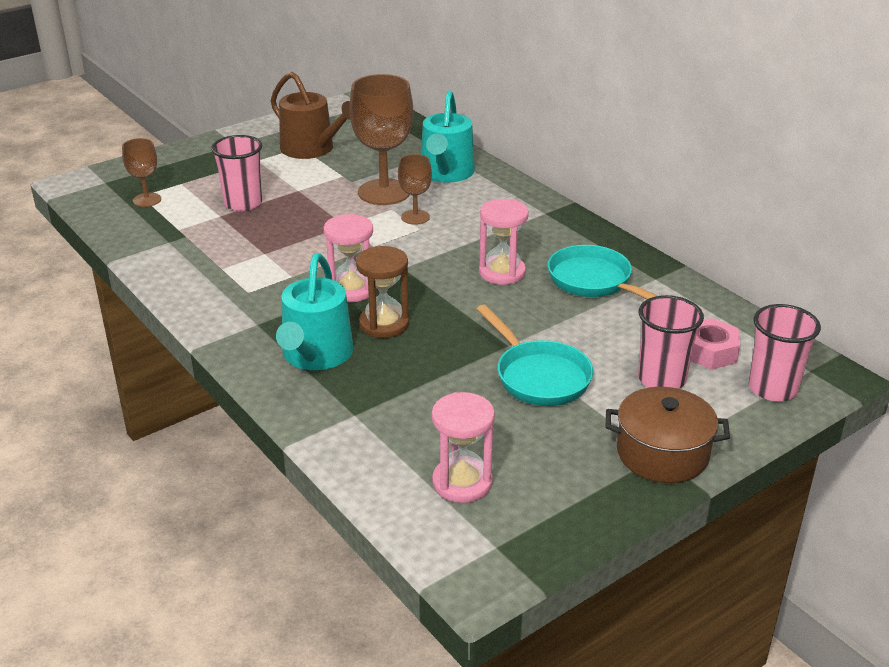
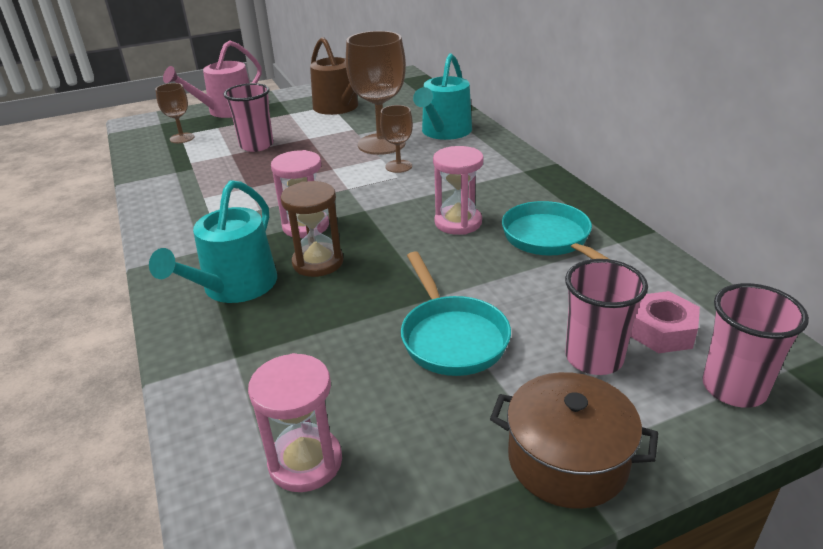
camera: 15 degrees right, 0 degrees up
none -> pink watering can [163,40,262,118]

